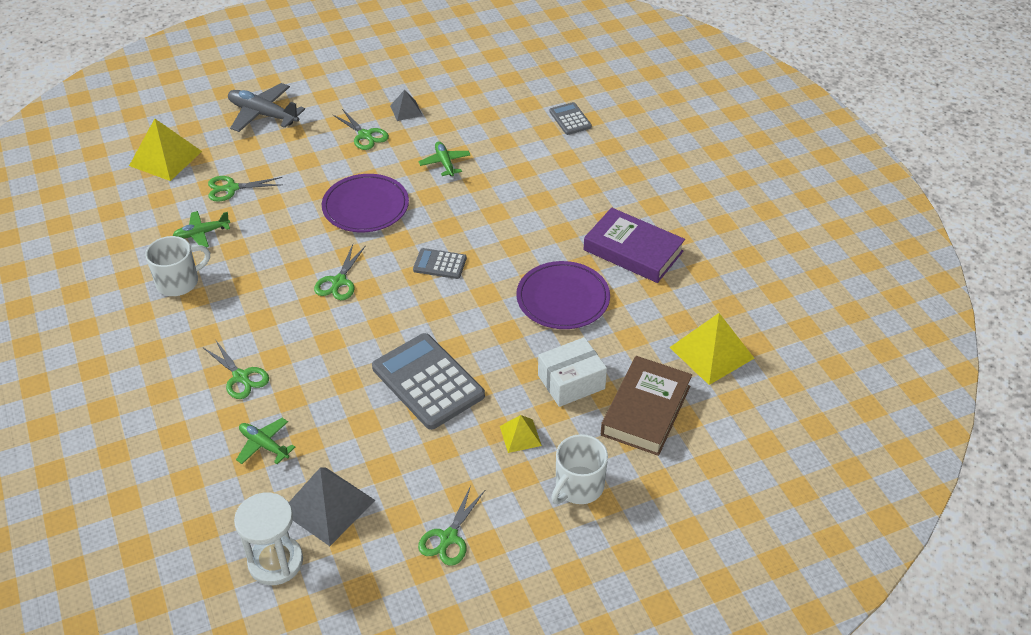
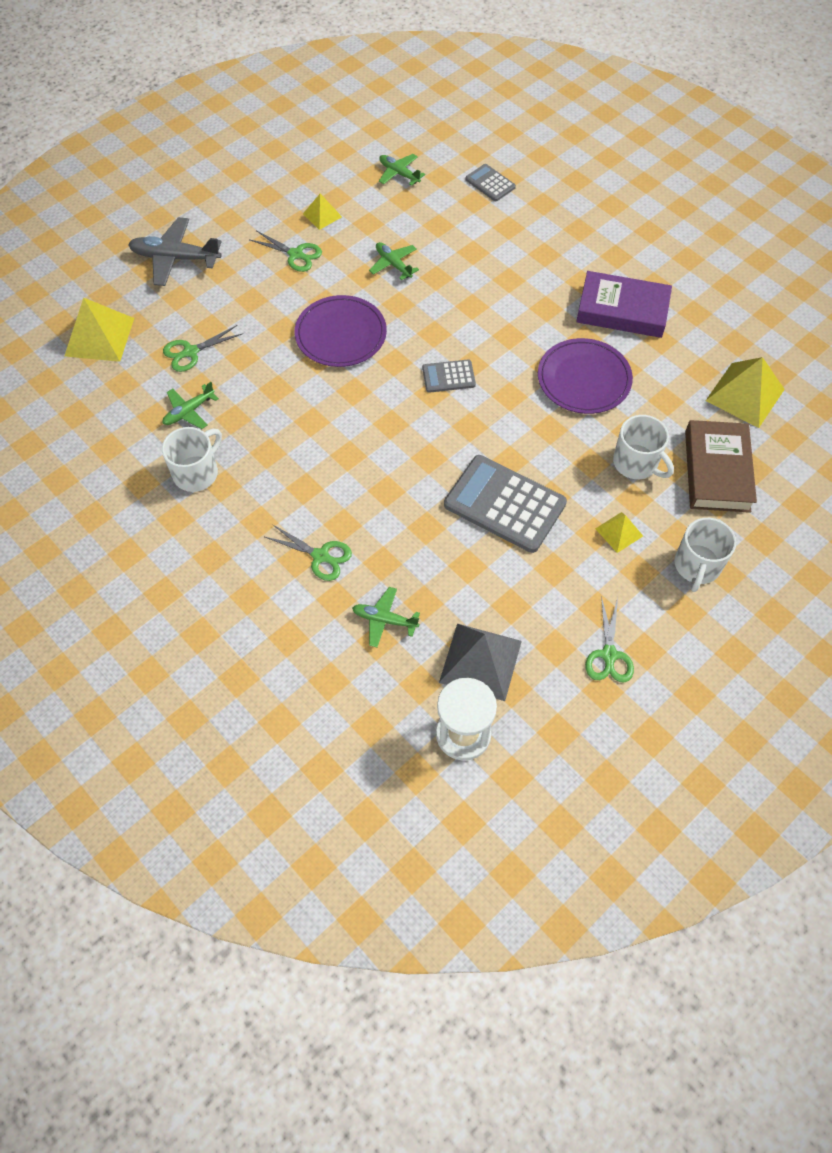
camera: 20 degrees left, 15 degrees up
green scissors [314,244,366,300] -> none
grey pyramid [390,90,423,121] -> yellow pyramid [303,194,342,230]
white box [538,337,607,407] -> white mug [613,415,674,479]
none -> green plane [379,154,425,186]

